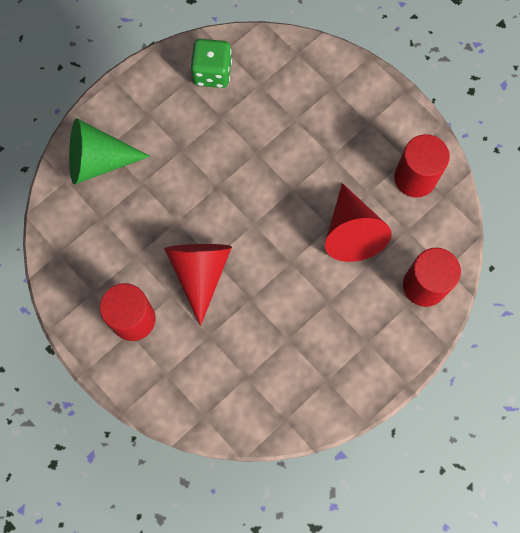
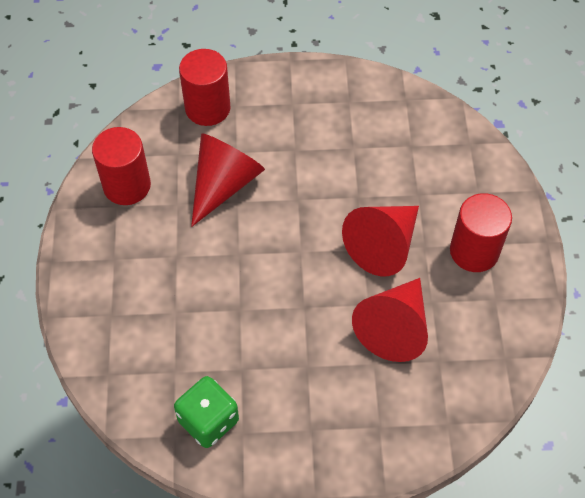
camera: 140 degrees left, 15 degrees down
green cone [69,118,150,185] -> none
none -> red cone [352,278,428,362]

